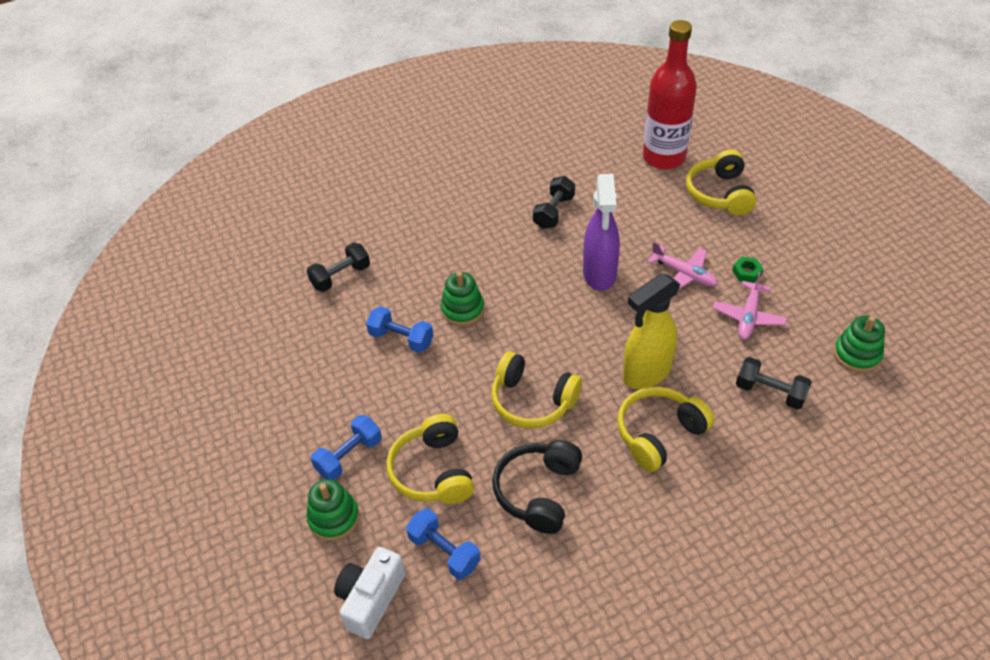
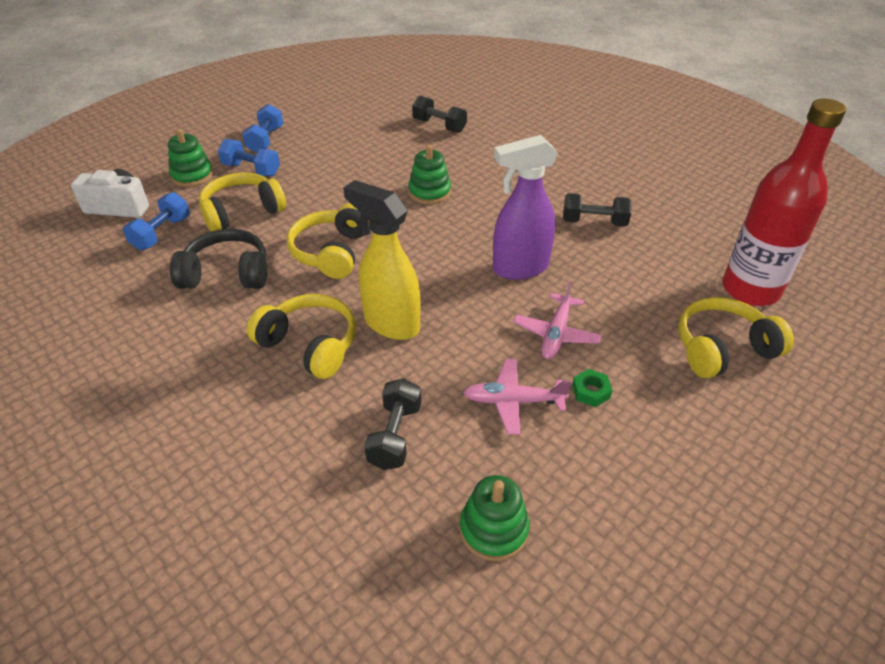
camera: 70 degrees right, 5 degrees down
blue dumbbell [366,306,433,353] -> blue dumbbell moved to [242,104,283,153]

